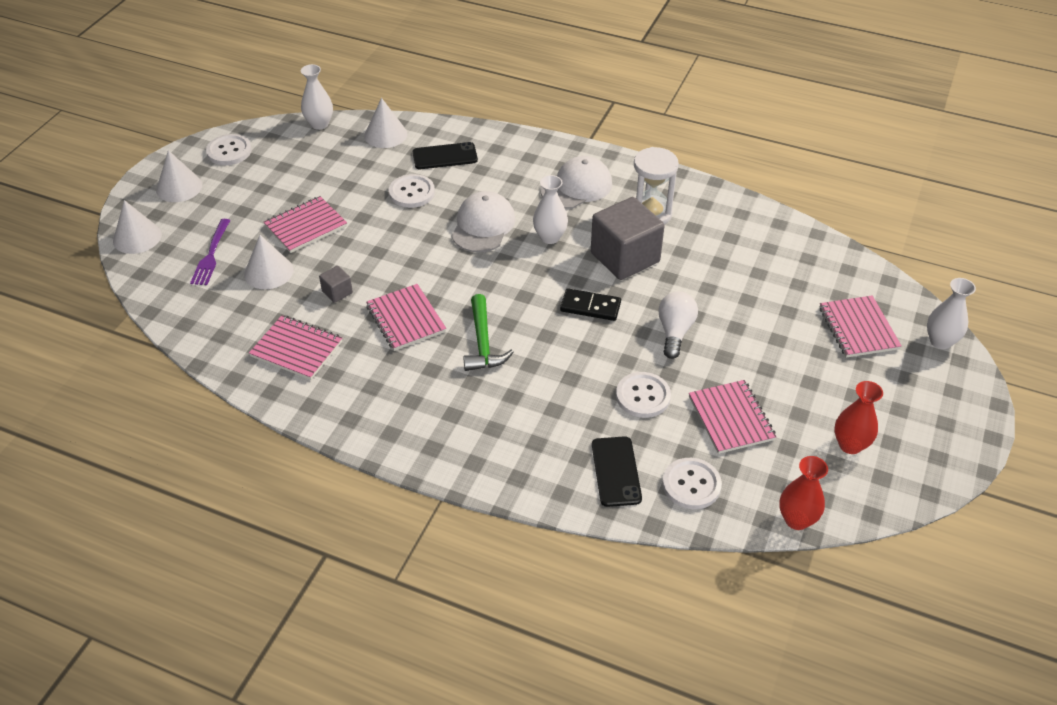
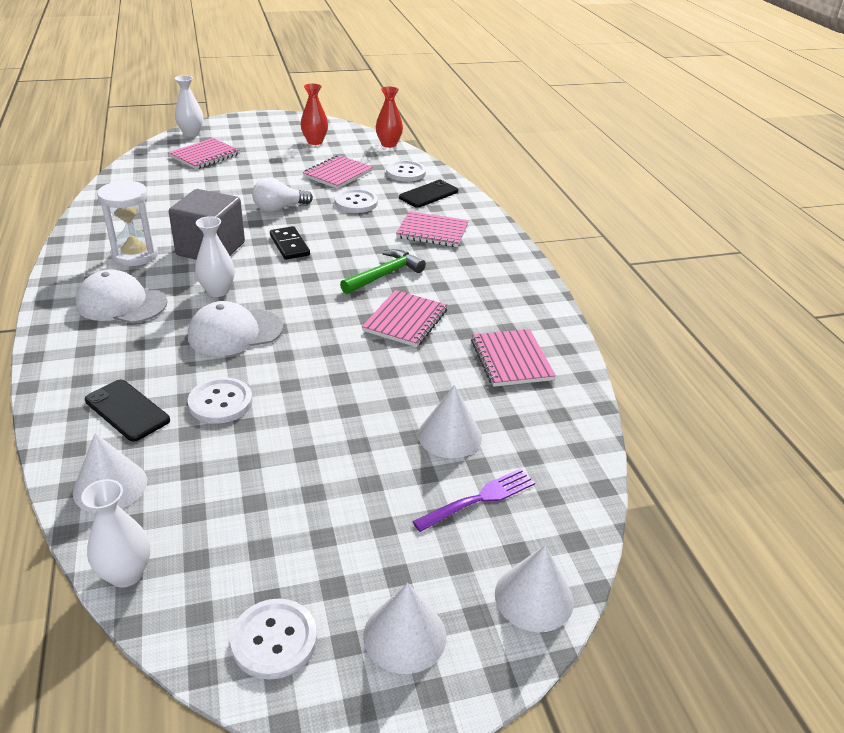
camera: 130 degrees left, 10 degrees down
pink notebook [264,196,347,253] -> pink notebook moved to [396,211,469,247]
grey cube [319,266,353,303] -> none

